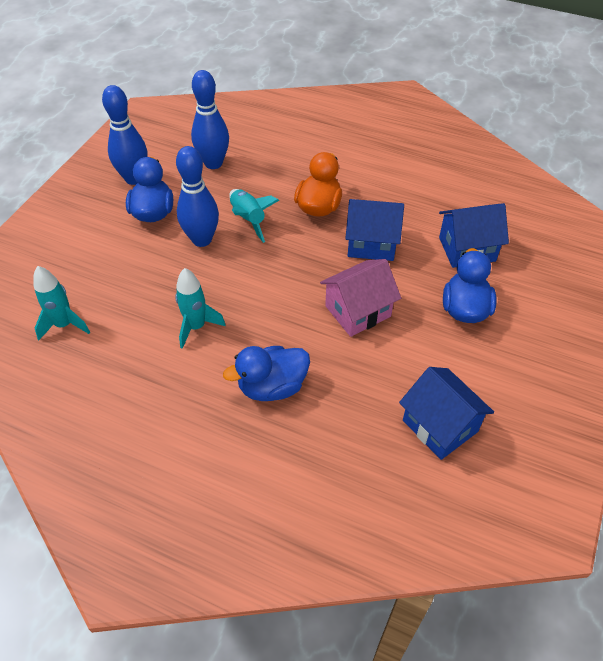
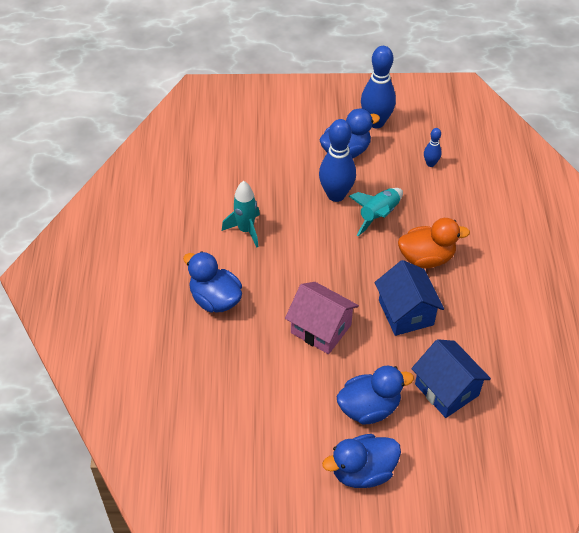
camera: 65 degrees right, 0 degrees up
turquoise rocket [33,266,90,340] -> none
blue bowling pin [191,70,229,169] -> blue bowling pin [424,128,442,167], size x0.49
blue house [399,367,494,460] -> none
none -> blue duck [322,434,401,488]

